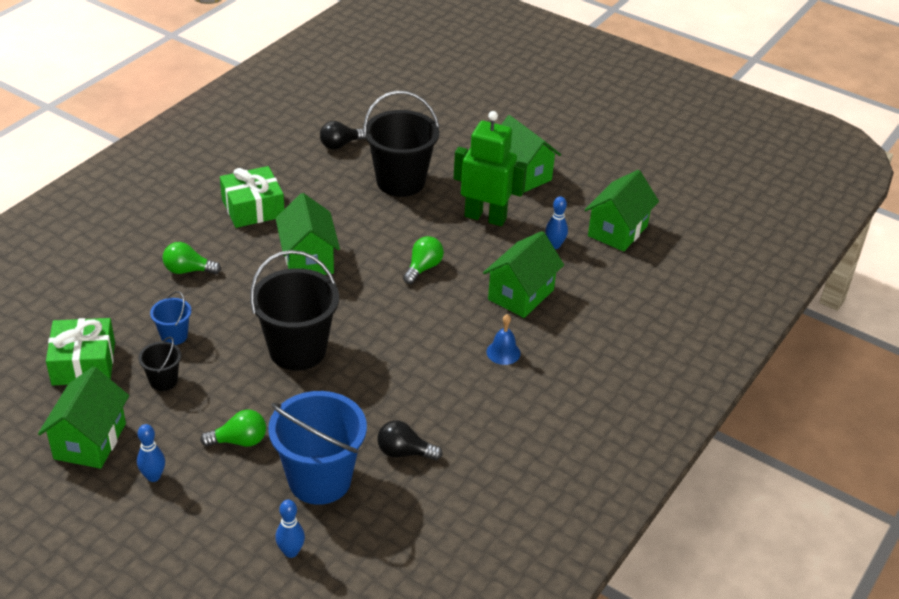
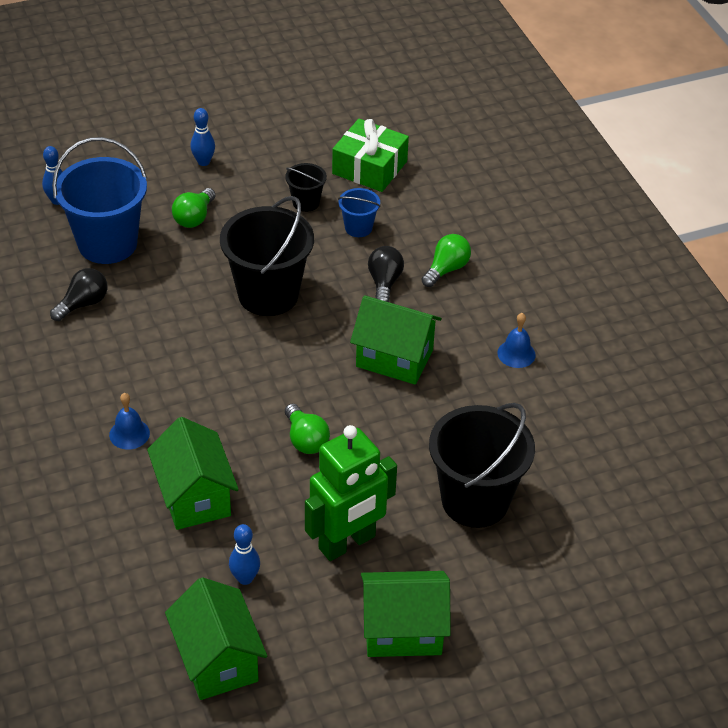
camera: 125 degrees right, 5 degrees up
green house [38,367,129,469] -> none
green gift [220,166,284,228] -> blue bell [497,313,536,368]
black light bulb [320,121,366,149] -> black light bulb moved to [368,246,404,302]

